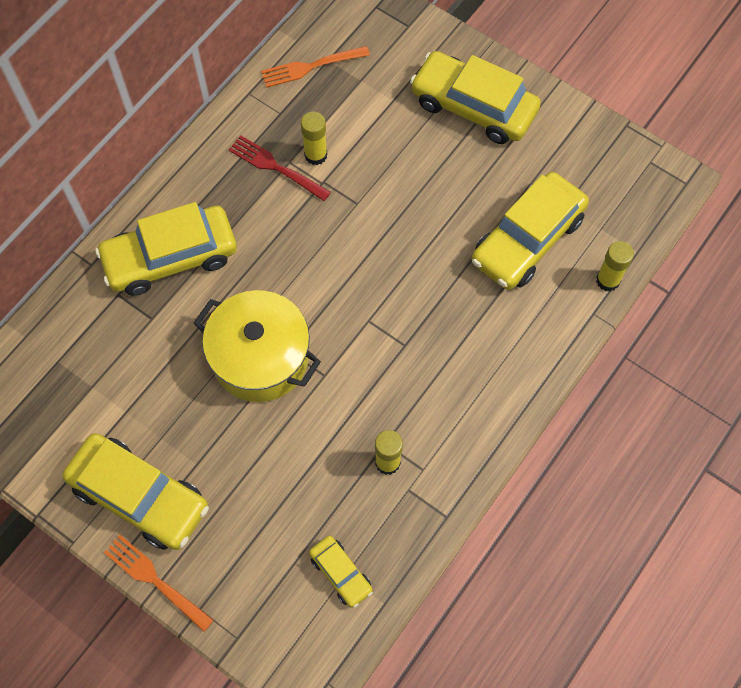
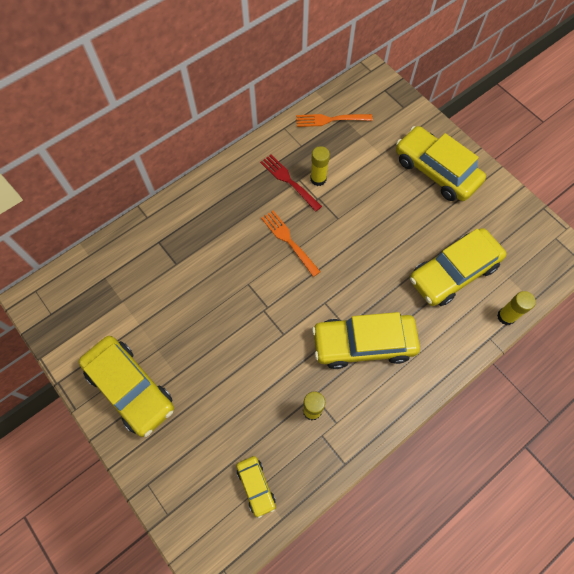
camera: 15 degrees right, 0 degrees up
yellow car [95,202,237,296] -> yellow car moved to [312,312,420,369]
orange fork [104,535,214,632] -> orange fork moved to [261,211,321,277]
yellow pot [194,290,321,402] -> none

